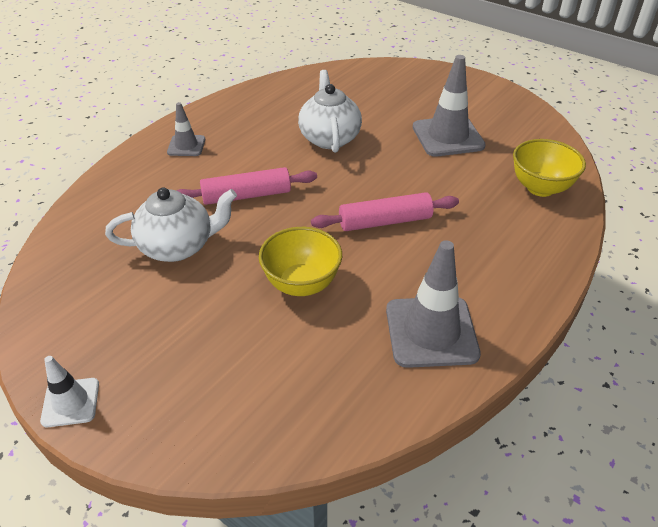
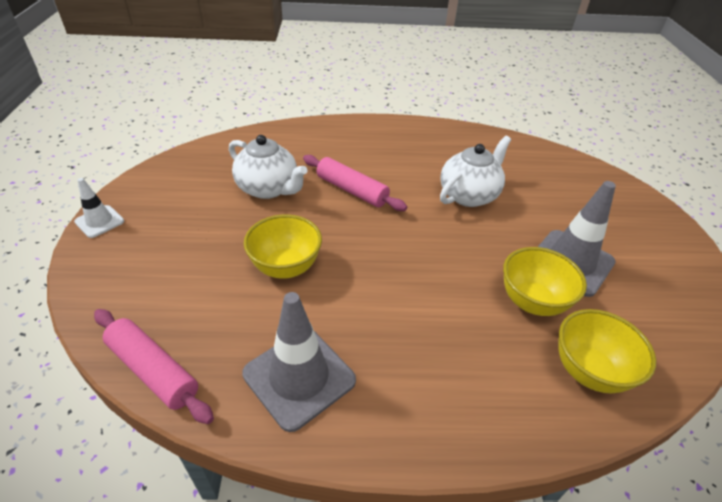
camera: 50 degrees right, 0 degrees up
grey traffic cone [167,102,205,156] -> none
pink rolling pin [311,192,459,231] -> pink rolling pin moved to [94,309,214,424]
none -> yellow bowl [503,247,587,316]

